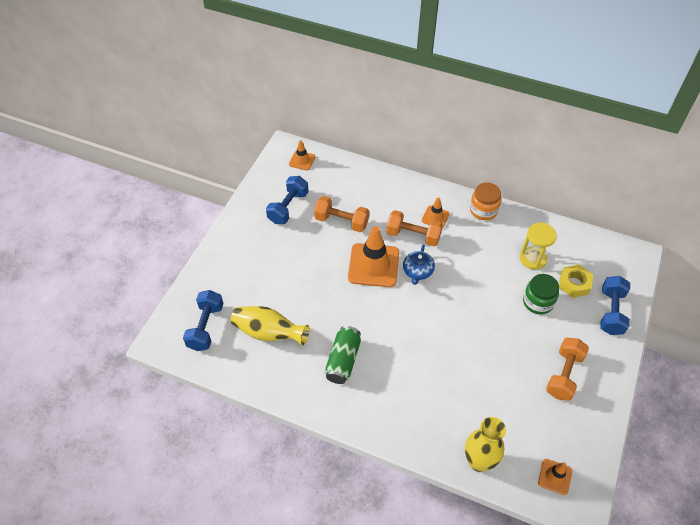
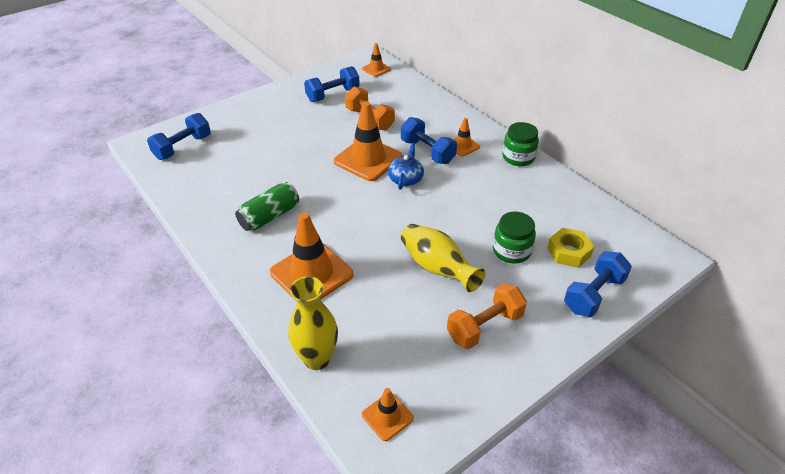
camera: 30 degrees right, 10 degrees down
yellow vase [231,306,310,346] -> yellow vase moved to [401,224,485,292]
orange dumbbell [386,210,443,246] -> blue dumbbell [401,117,457,164]
blue teapot [403,244,435,285] -> blue teapot turned 150 degrees clockwise [388,143,424,190]
orange jar [470,182,501,220] -> green jar [502,122,539,166]
yellow hourglass [520,223,557,270] -> none
none -> orange traffic cone [270,212,354,300]

